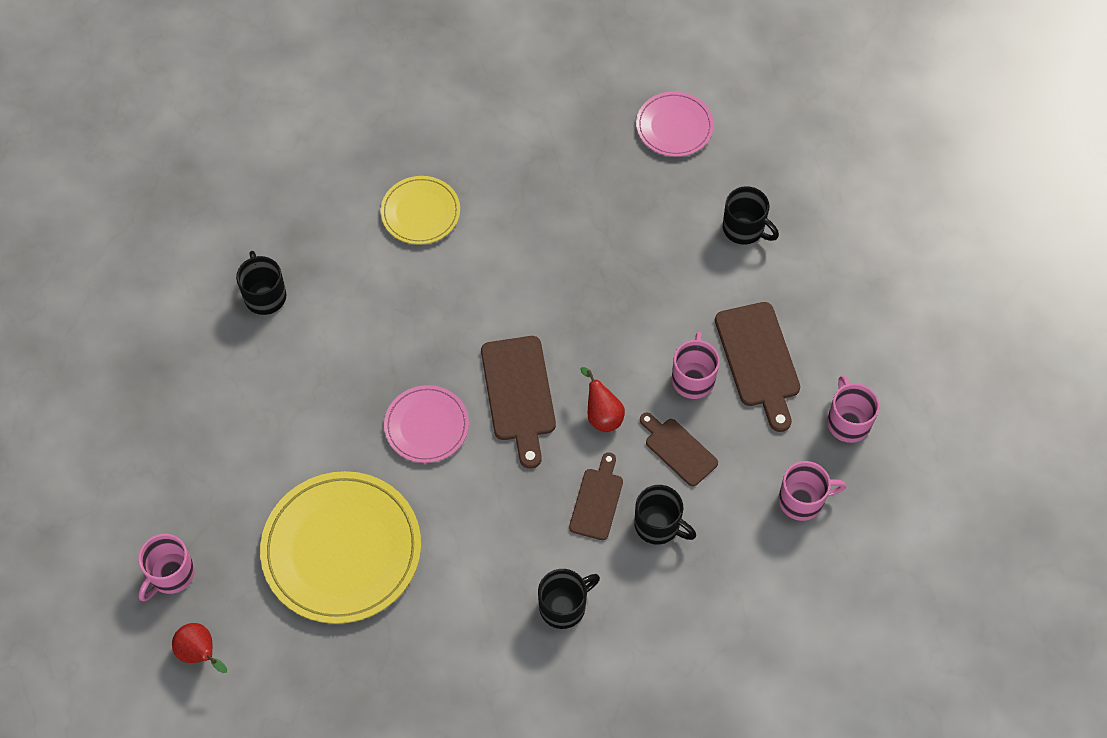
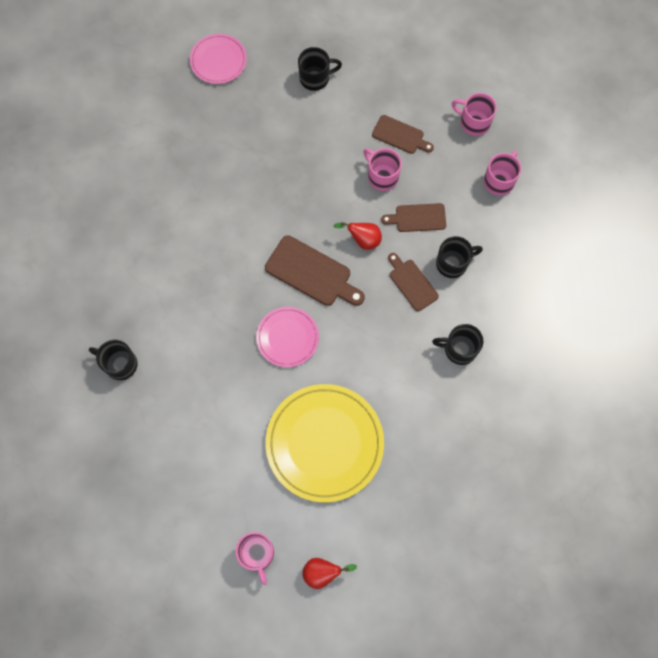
camera: 50 degrees left, 10 degrees up
yellow plate [381,176,460,245] -> none
black mug [538,569,600,629] -> black mug turned 90 degrees counterclockwise [432,324,483,365]
brown cutting board [715,302,800,432] -> brown cutting board [372,115,434,154], size x0.63

